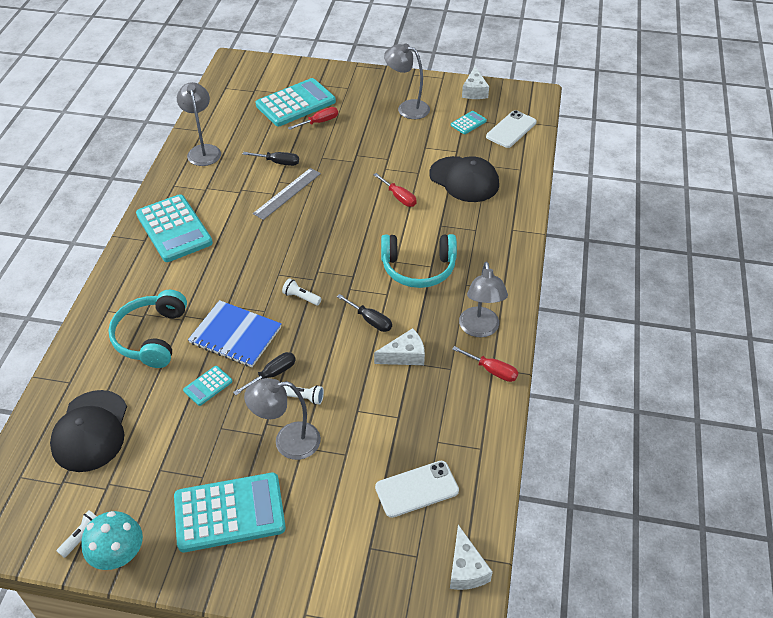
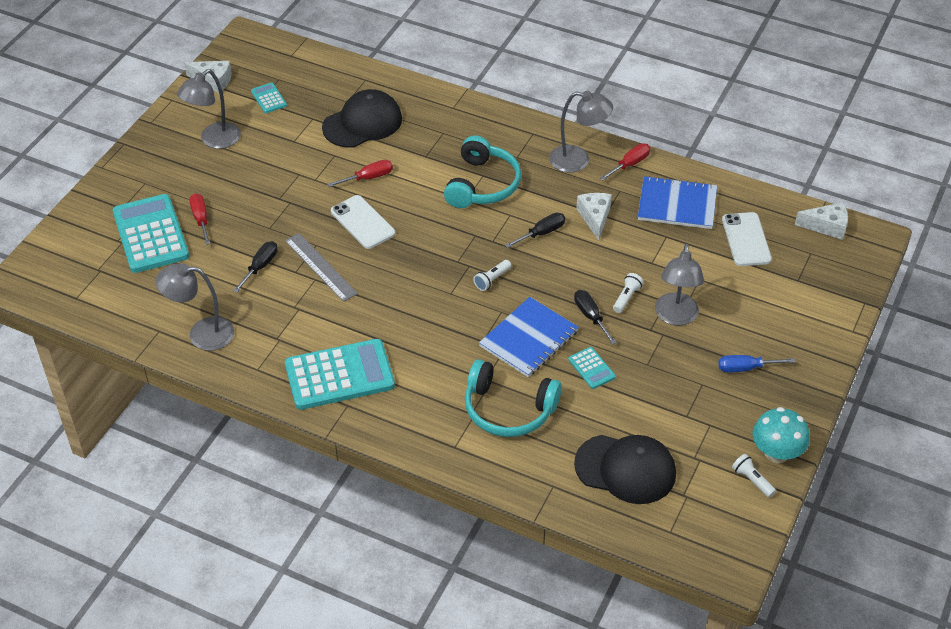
camera: 75 degrees left, 0 degrees up
turquoise calculator [174,473,286,552] -> blue screwdriver [718,355,796,373]
white phone [486,110,537,148] -> white phone moved to [331,195,395,249]
none -> blue notebook [638,176,717,229]

